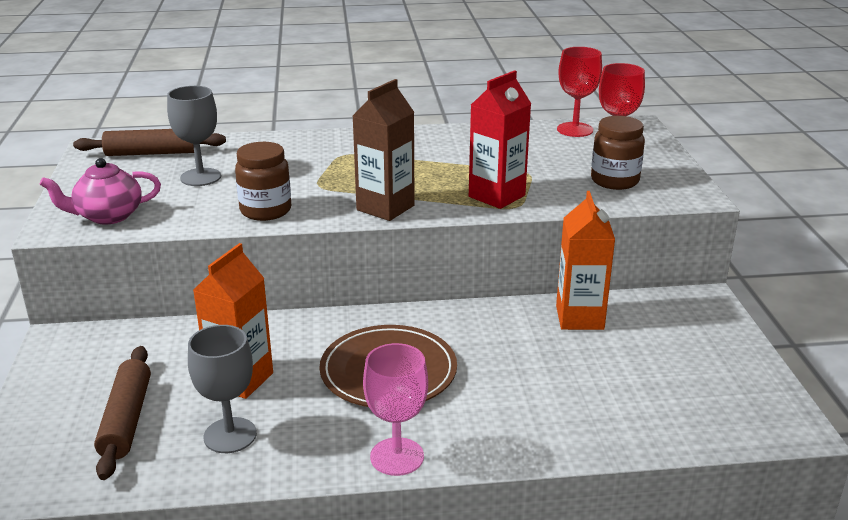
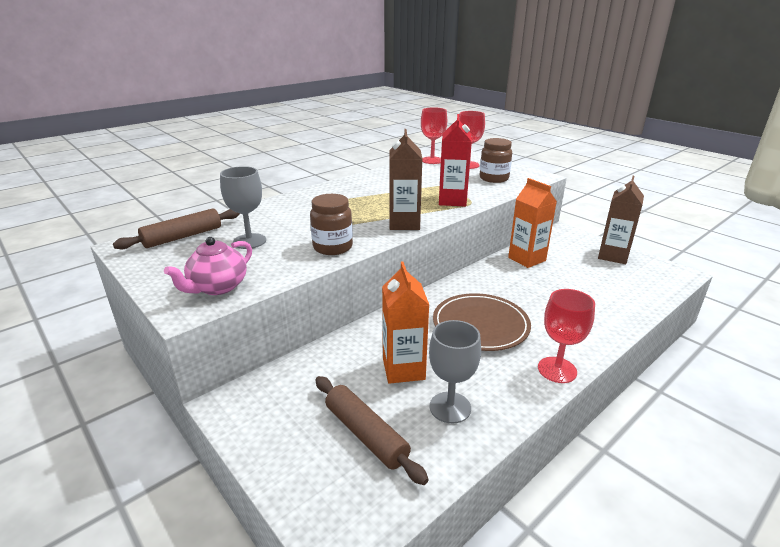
camera: 35 degrees left, 0 degrees up
pink goblet [363,343,428,476] -> red goblet [538,289,595,383]
none -> brown carton [598,176,644,264]

